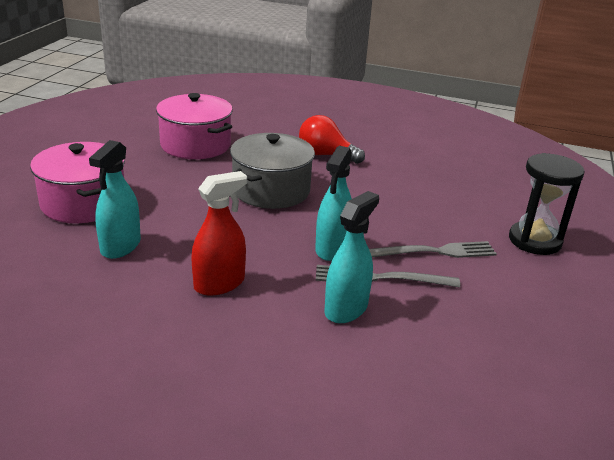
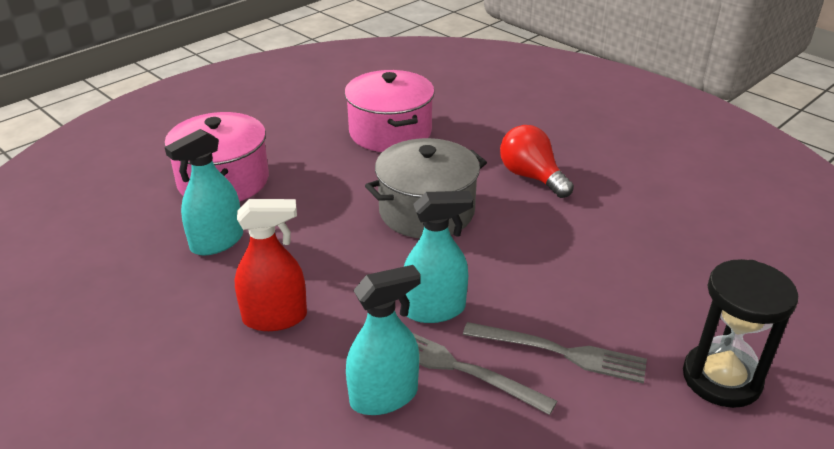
camera: 30 degrees right, 5 degrees up
turquoise spray bottle [315,146,352,261] -> turquoise spray bottle turned 150 degrees counterclockwise [403,191,473,323]

